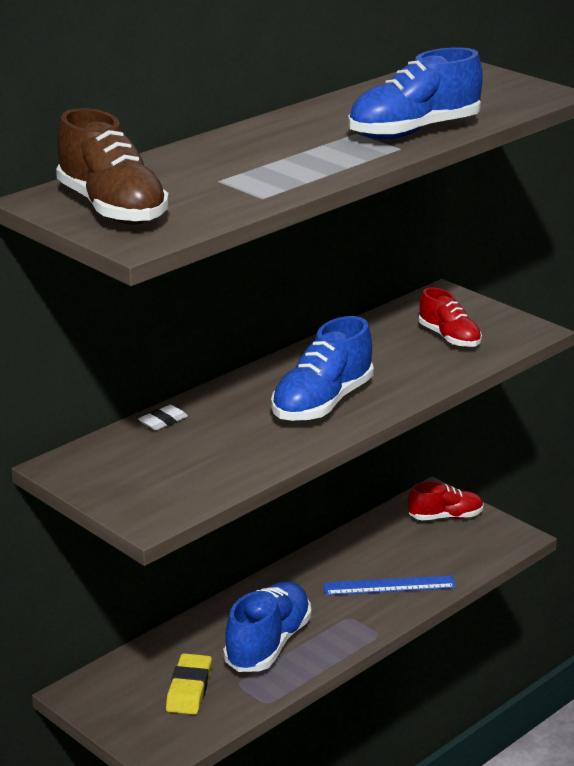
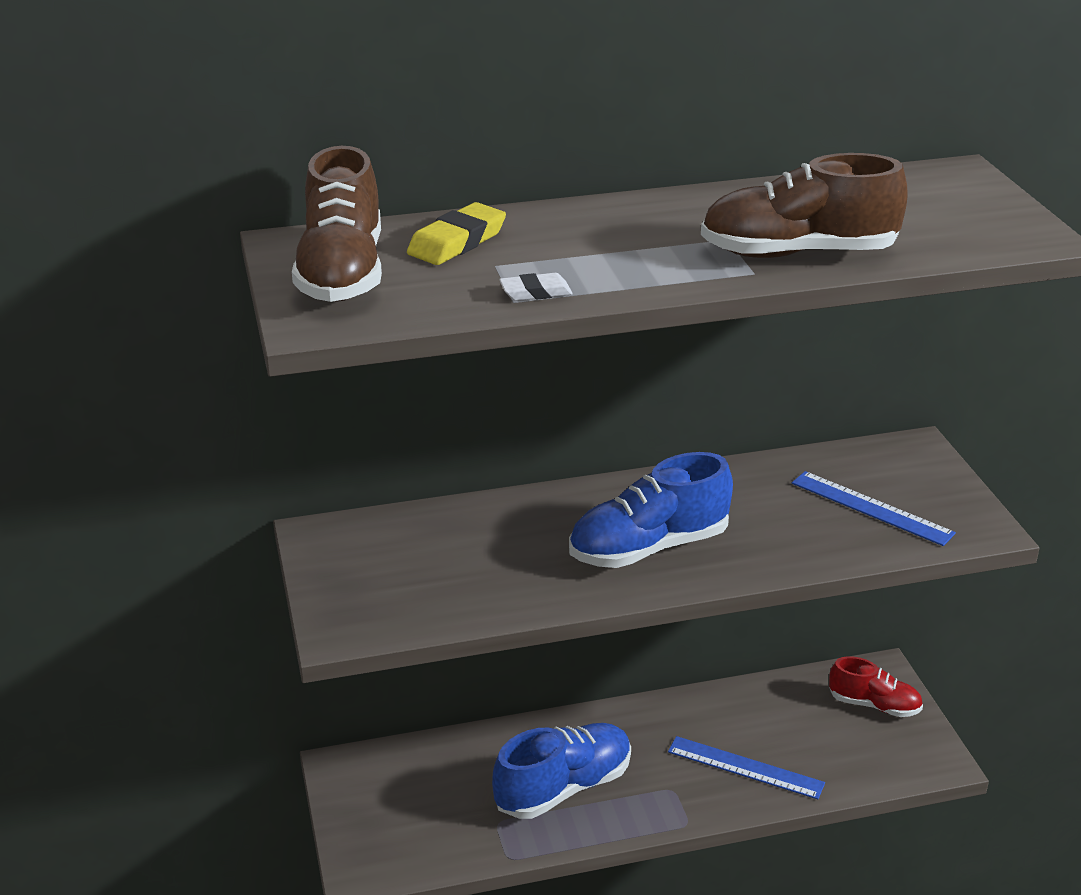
camera: 30 degrees right, 5 degrees up
white eraser [138,405,188,431] -> white eraser moved to [499,273,573,301]
yellow eraser [166,653,212,715] -> yellow eraser moved to [407,202,506,265]
blue shoe [348,48,483,139] -> brown shoe [701,153,908,258]
red shoe [419,287,482,348] -> blue ruler [792,471,956,546]

